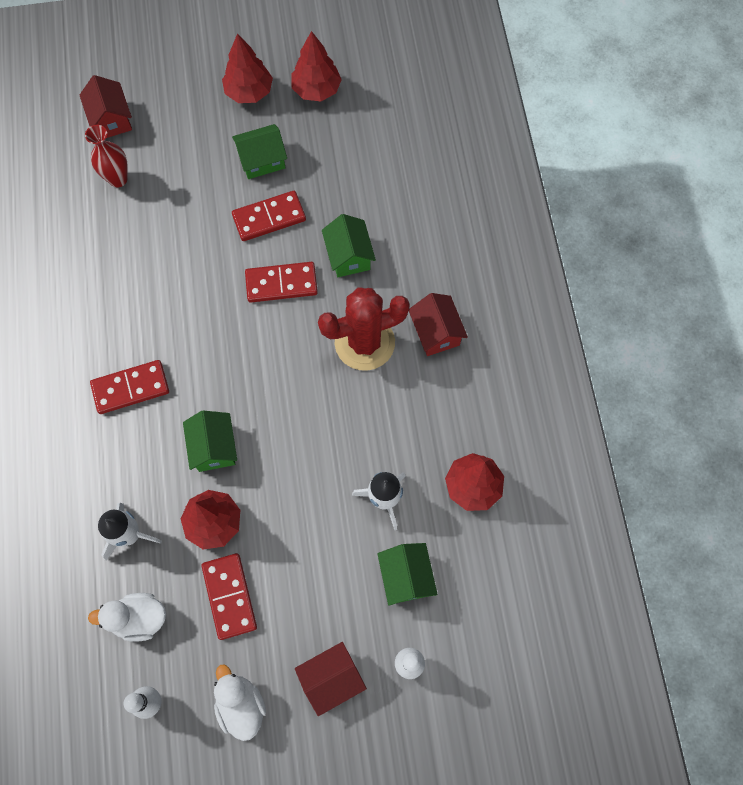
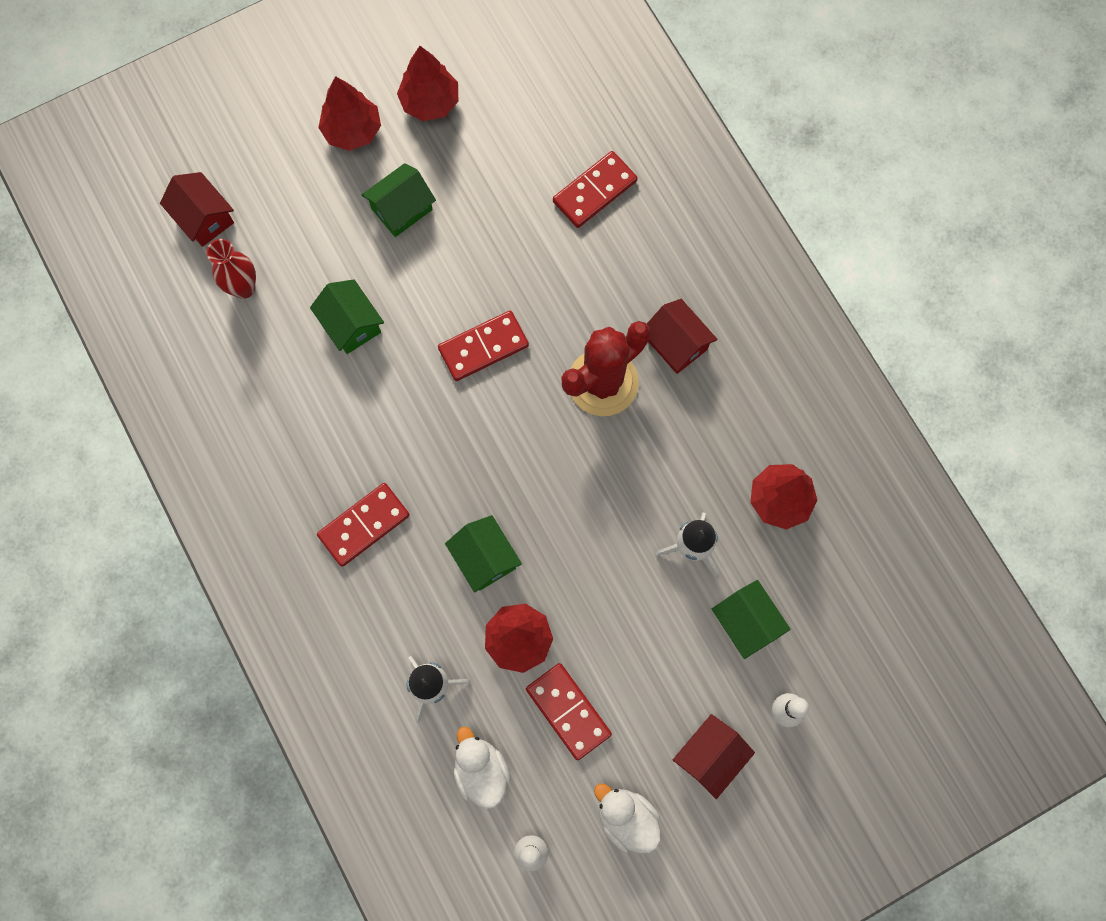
camera: 20 degrees left, 5 degrees up
white duck [88,593,166,642] -> white duck turned 90 degrees clockwise [453,727,511,809]
red domino [232,191,306,241] -> red domino moved to [553,151,638,228]
green house [322,214,376,277] -> green house moved to [310,279,384,354]

